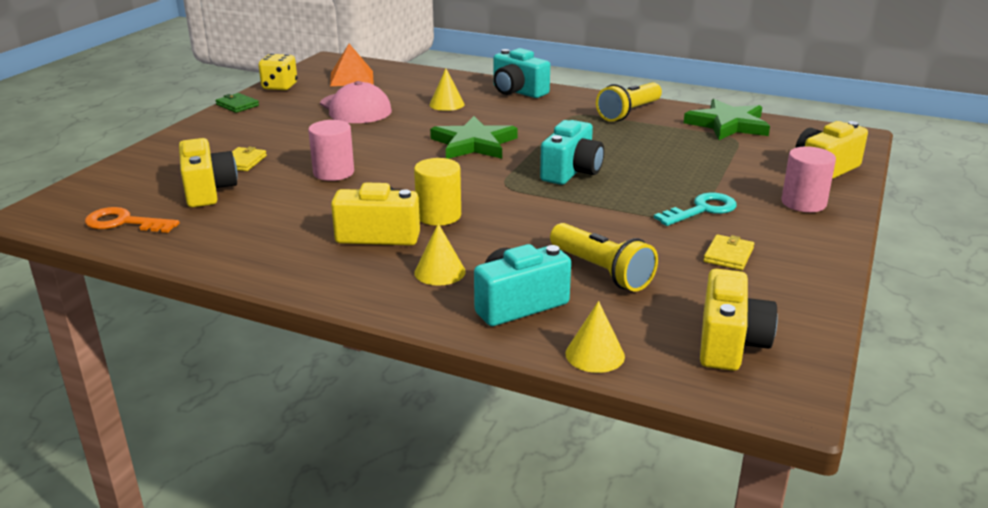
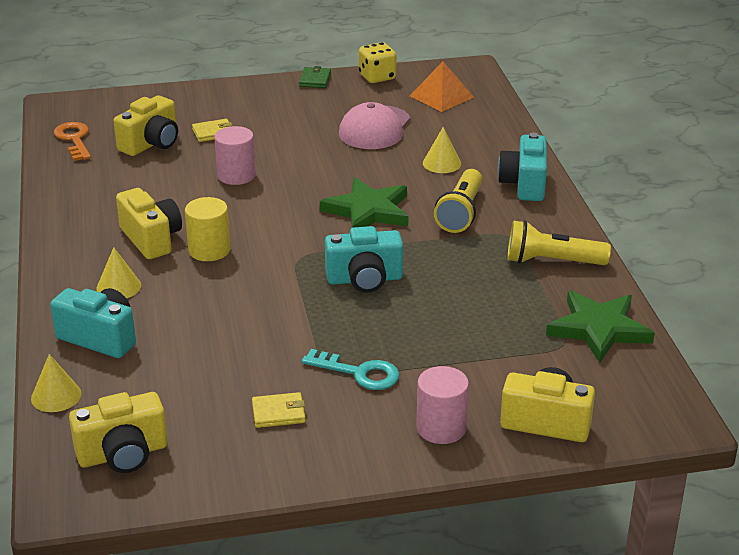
camera: 55 degrees right, 5 degrees up
yellow flashlight [550,223,658,292] -> yellow flashlight moved to [434,169,483,233]

